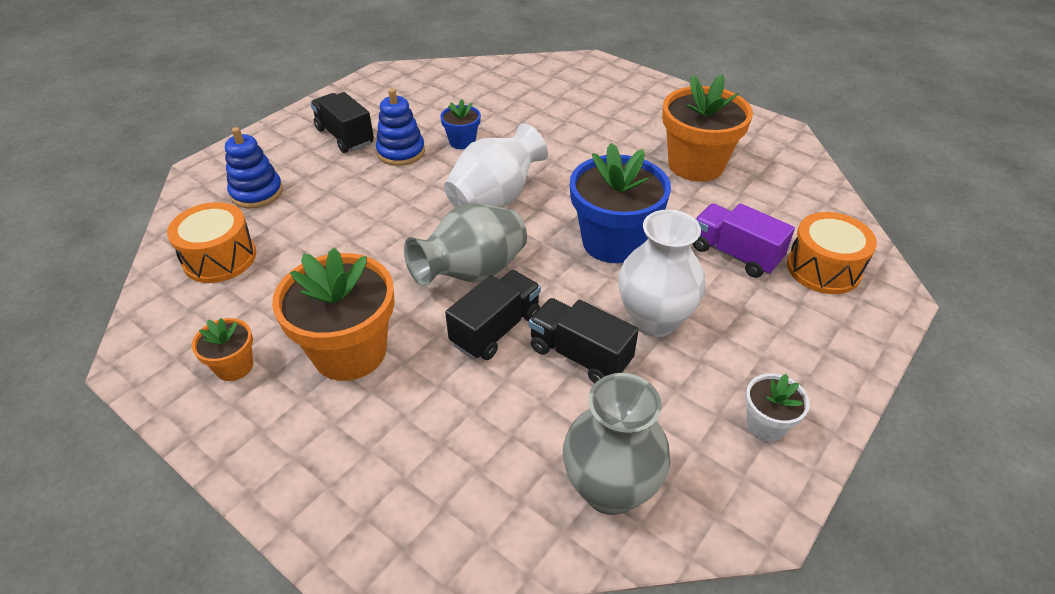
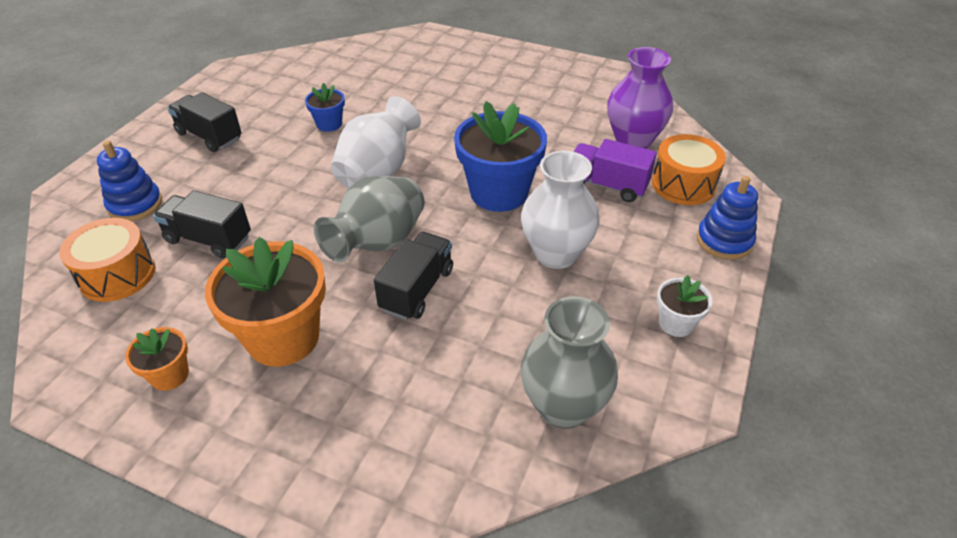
camera: 15 degrees left, 0 degrees up
blue stacking toy [376,88,425,166] -> blue stacking toy moved to [697,176,758,260]
black truck [529,298,639,383] -> black truck moved to [153,190,251,258]
orange flower pot [662,74,753,182] -> none
none -> purple vase [607,47,673,149]

